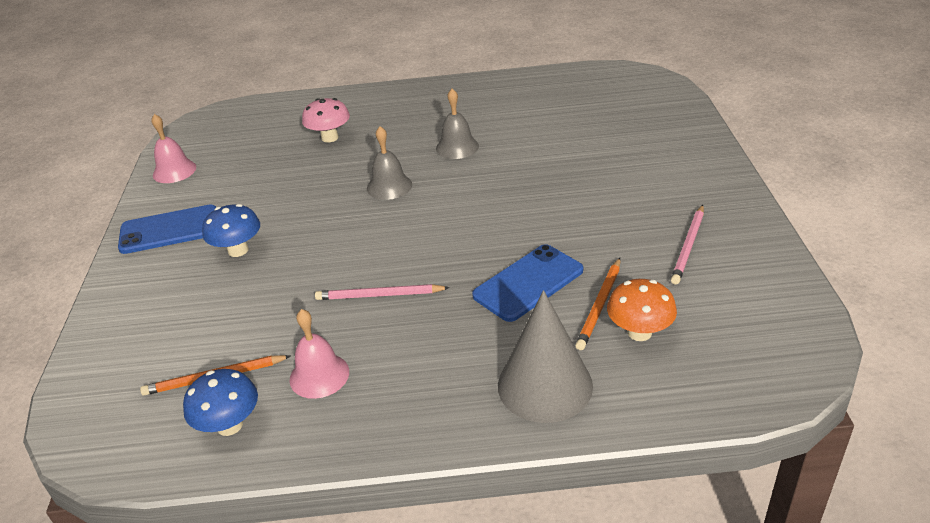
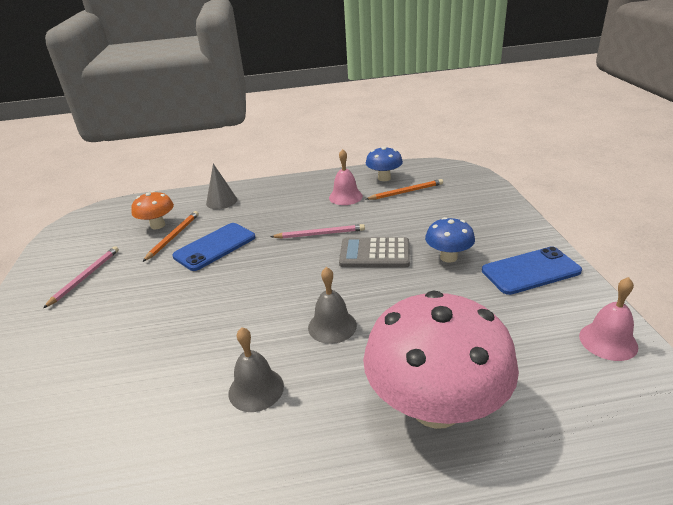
camera: 175 degrees right, 5 degrees down
pink mushroom [302,98,350,143] -> pink mushroom [363,291,519,429], size x2.08
grey cone [498,290,593,423] -> grey cone [206,163,237,209], size x0.62
none -> grey calculator [339,237,410,267]

